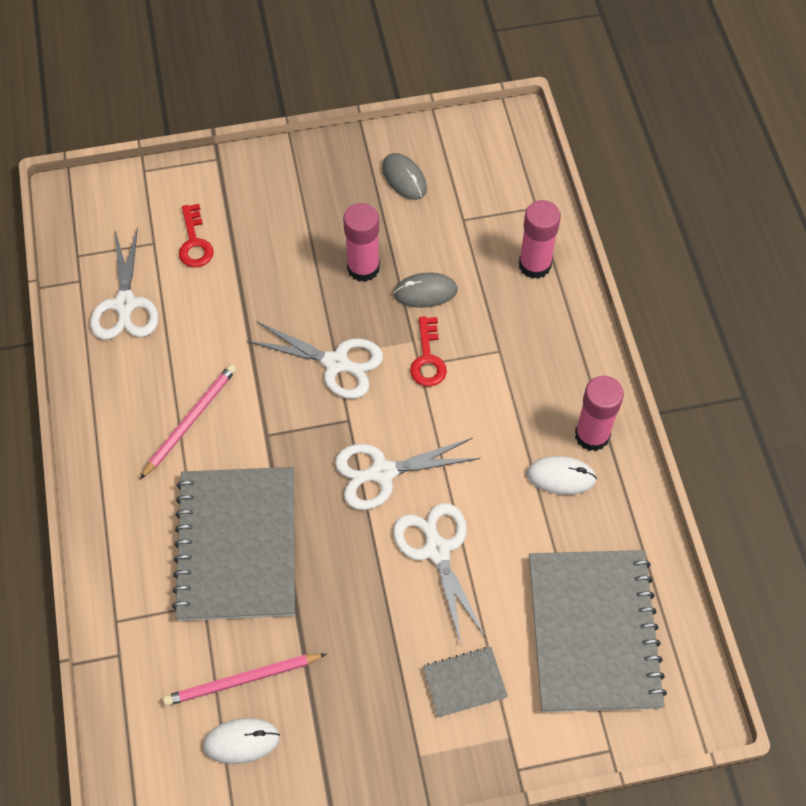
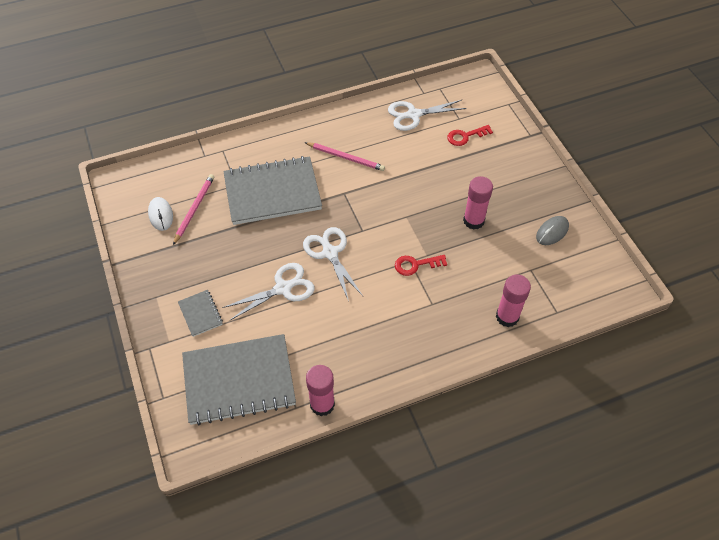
camera: 80 degrees right, 5 degrees down
pink pencil [163,654,327,706] -> pink pencil turned 45 degrees clockwise [173,174,214,245]
white scissors [247,321,383,399] -> none
grey mouse [393,273,458,308] -> none
white mouse [527,456,597,495] -> none
pink glue stick [575,376,624,451] -> pink glue stick moved to [306,365,335,416]

